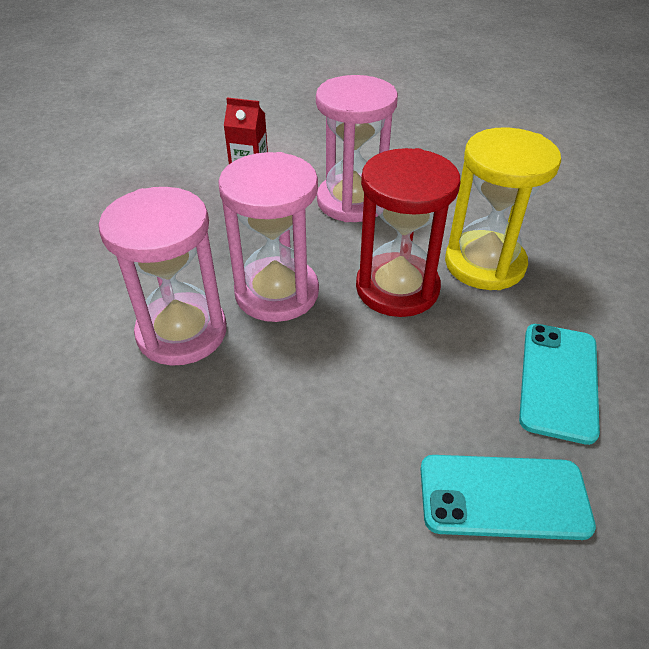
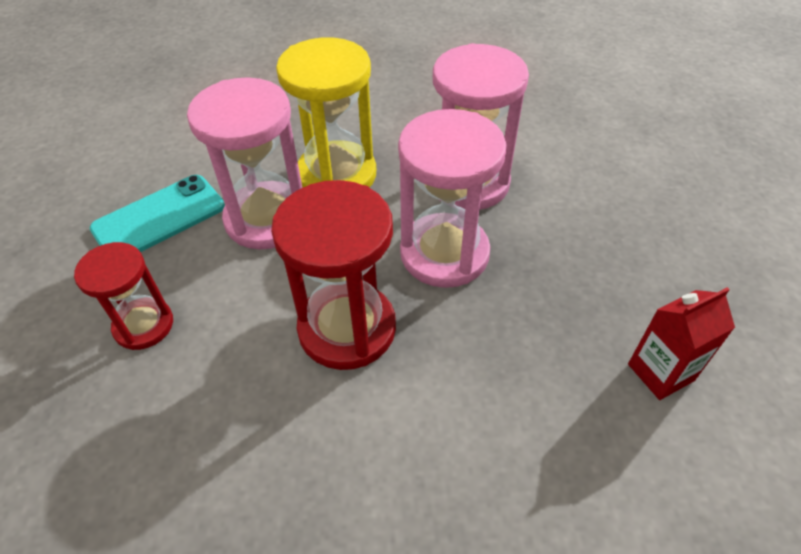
camera: 140 degrees right, 5 degrees up
pink hourglass [316,75,398,222] -> pink hourglass moved to [187,77,302,249]
yellow hourglass [445,127,561,290] -> yellow hourglass moved to [276,38,376,188]
turquoise phone [519,324,600,445] -> red hourglass [74,242,173,350]

